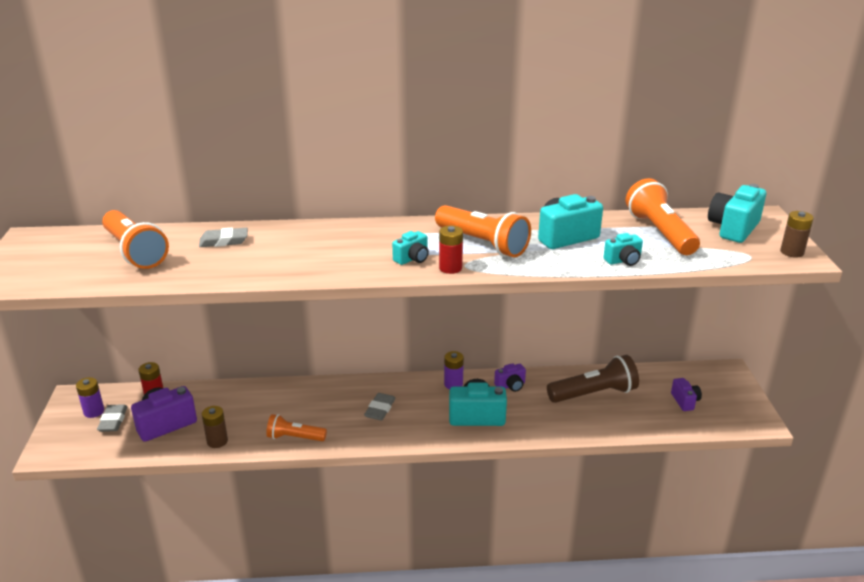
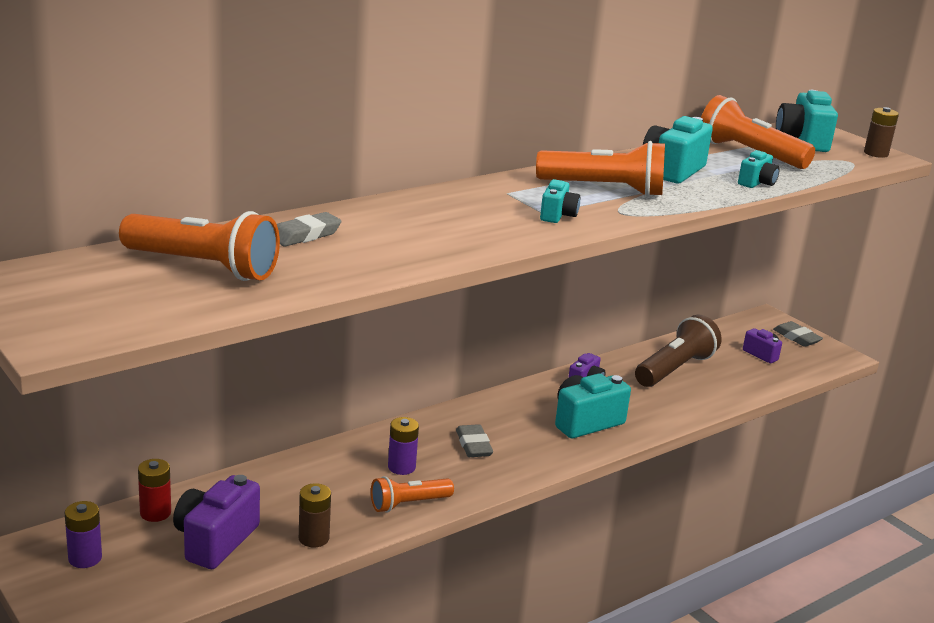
camera: 35 degrees left, 5 degrees down
grey eraser [97,404,127,432] -> grey eraser moved to [773,321,823,347]
red battery [439,226,463,274] -> none
purple battery [444,351,464,389] -> purple battery moved to [388,417,419,475]

